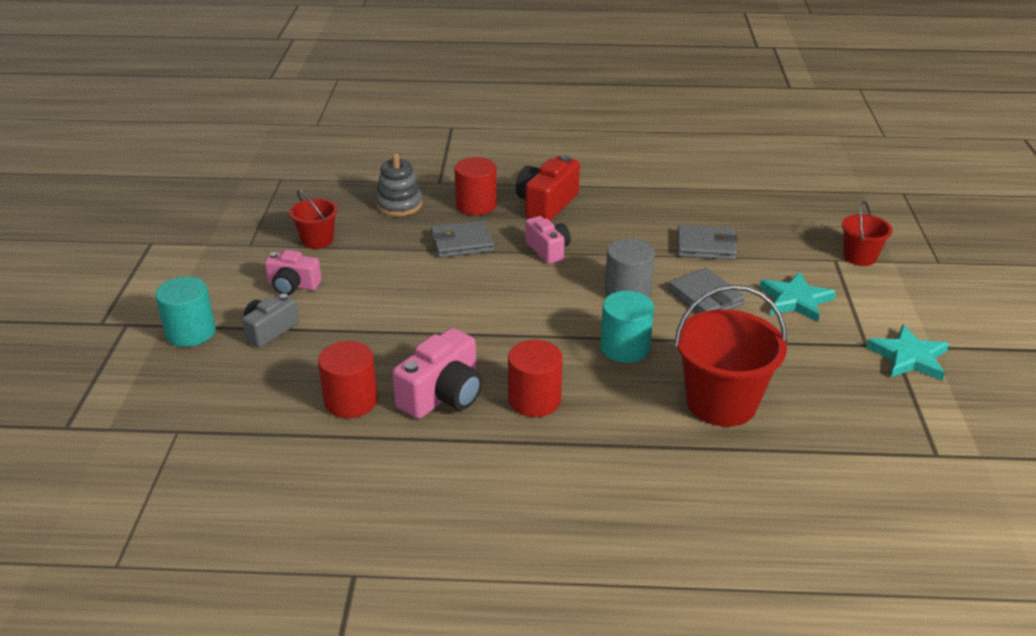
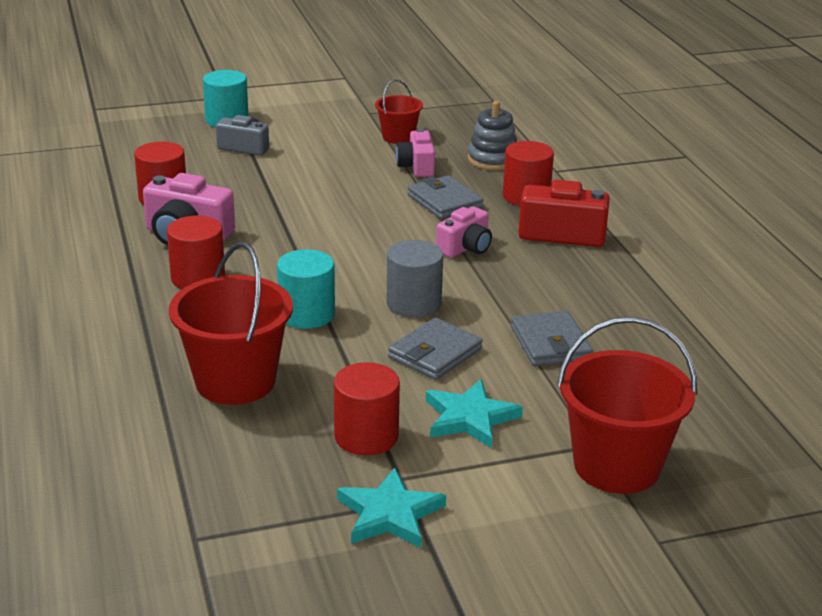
camera: 70 degrees right, 5 degrees down
pink camera [264,250,321,295] -> pink camera moved to [396,128,435,177]
red bucket [842,201,892,266] -> red bucket [557,317,697,494], size x1.81
none -> red cylinder [334,362,400,455]

